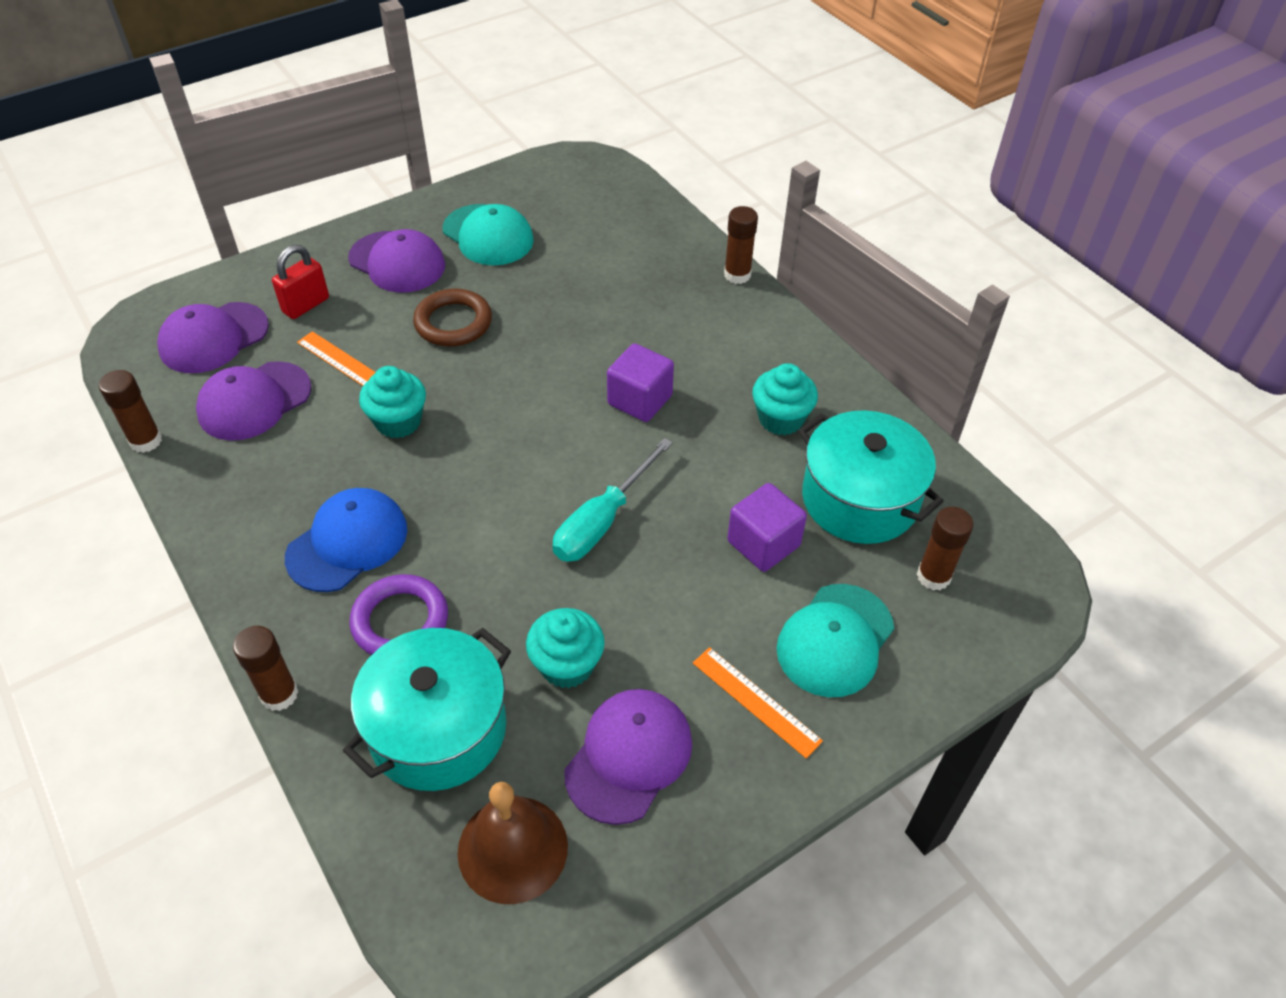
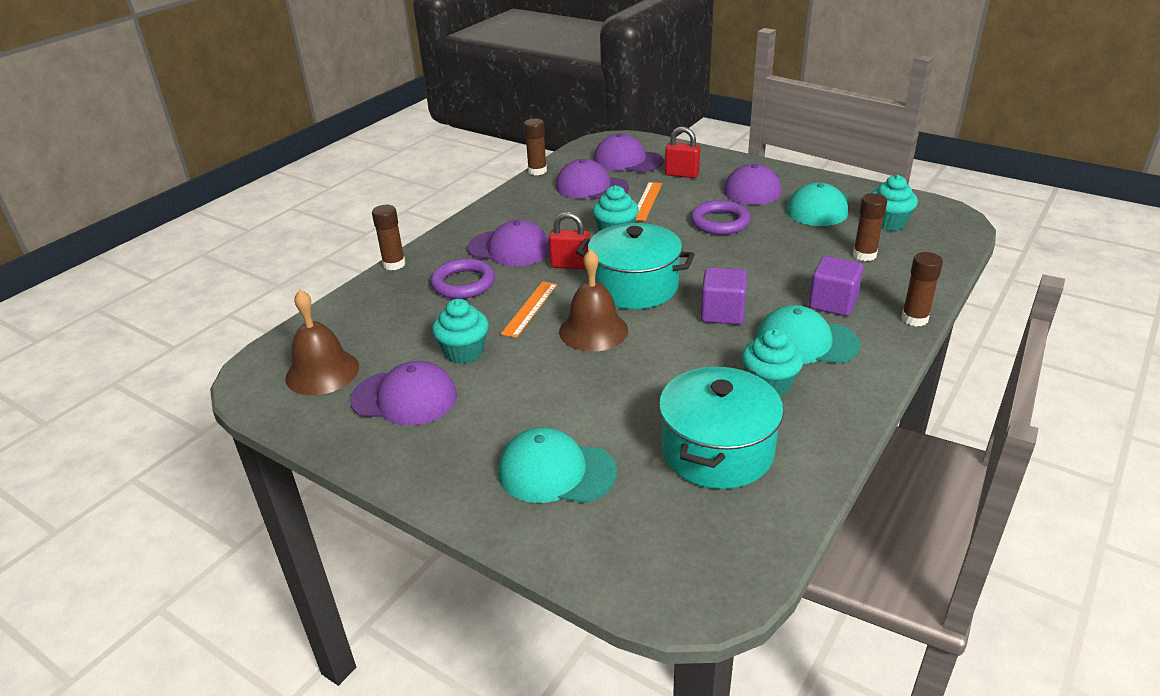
camera: 70 degrees right, 15 degrees down
blue cap [285,488,407,592] -> purple cap [468,220,550,266]
turquoise pot [343,628,511,791] -> turquoise pot moved to [576,223,695,309]
brown ring [413,289,492,346] -> purple ring [691,200,750,235]
turquoise screwdriver [552,438,673,562] -> brown bell [559,249,628,352]
orange ruler [693,647,823,758] -> orange ruler moved to [501,281,557,338]
purple cube [727,483,807,572] -> purple cube moved to [809,256,863,316]
brown glue stick [917,507,973,591] -> brown glue stick moved to [853,193,887,261]
none -> red padlock [549,212,590,269]
none -> turquoise cap [756,305,861,364]
none -> turquoise cupcake [871,175,918,231]

